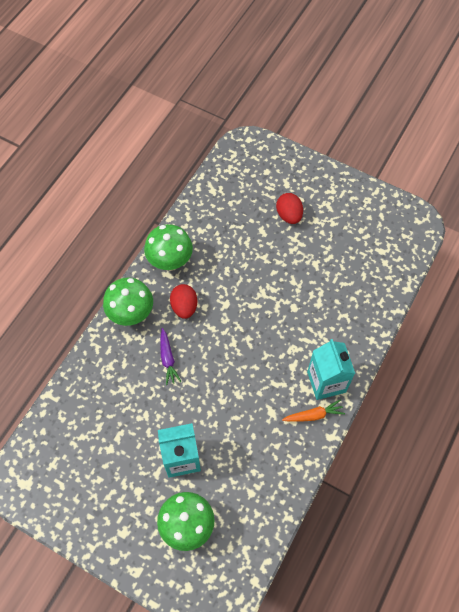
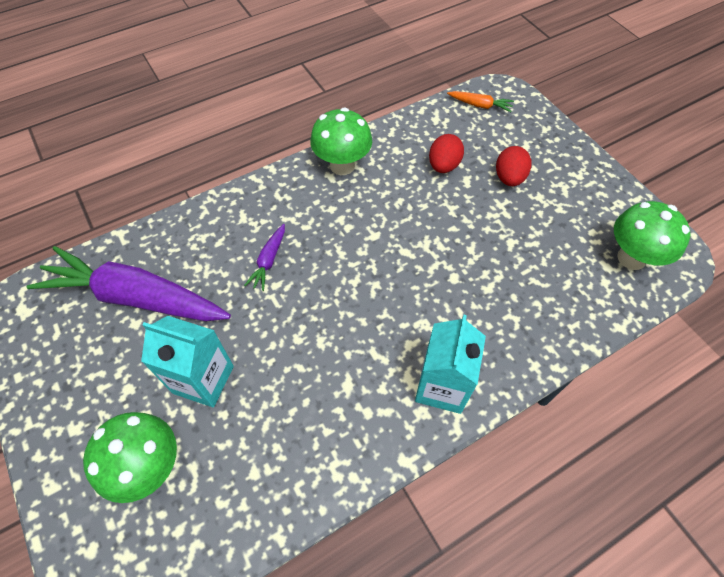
camera: 30 degrees right, 5 degrees down
green mushroom [103,278,153,326] -> green mushroom moved to [614,201,690,270]
red egg [170,284,197,319] -> red egg moved to [429,134,464,173]
orange carrot [282,399,345,422] -> orange carrot moved to [447,91,514,112]
none -> purple carrot [27,246,231,321]

